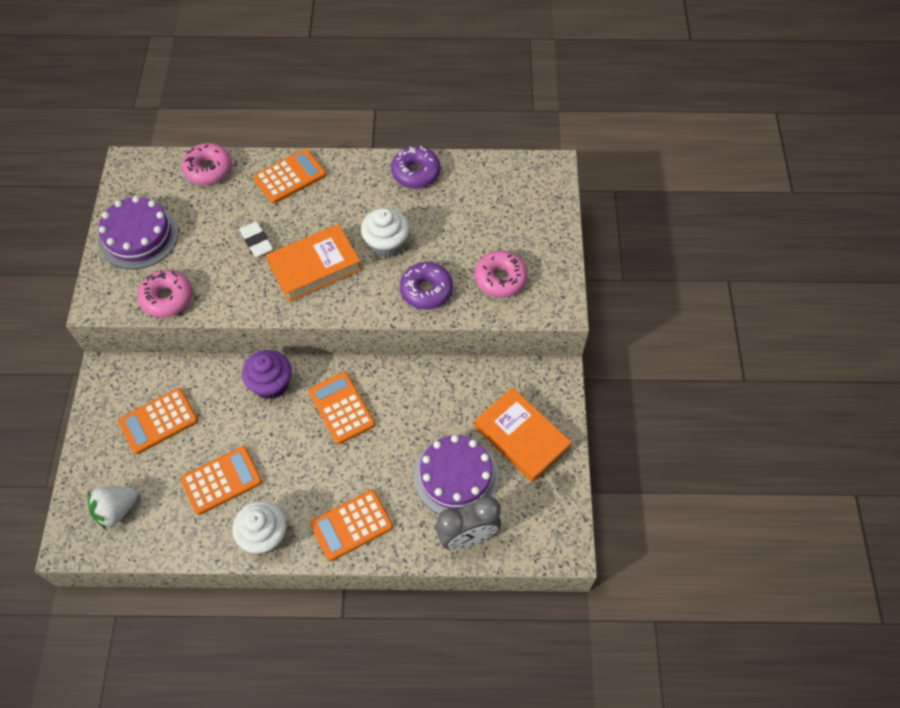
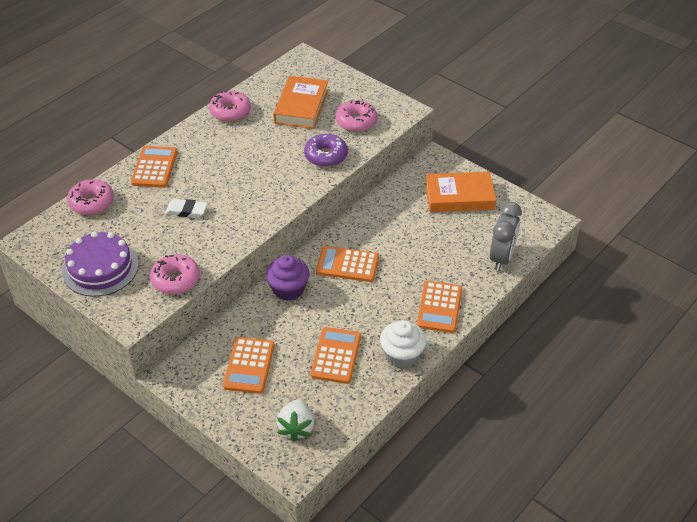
camera: 50 degrees left, 15 degrees down
orange book [266,224,362,302] -> orange book moved to [273,76,328,129]
white cupcake [361,208,409,258] -> none
purple donut [391,146,440,188] -> pink donut [209,91,251,122]
purple cake [413,435,499,514] -> none

